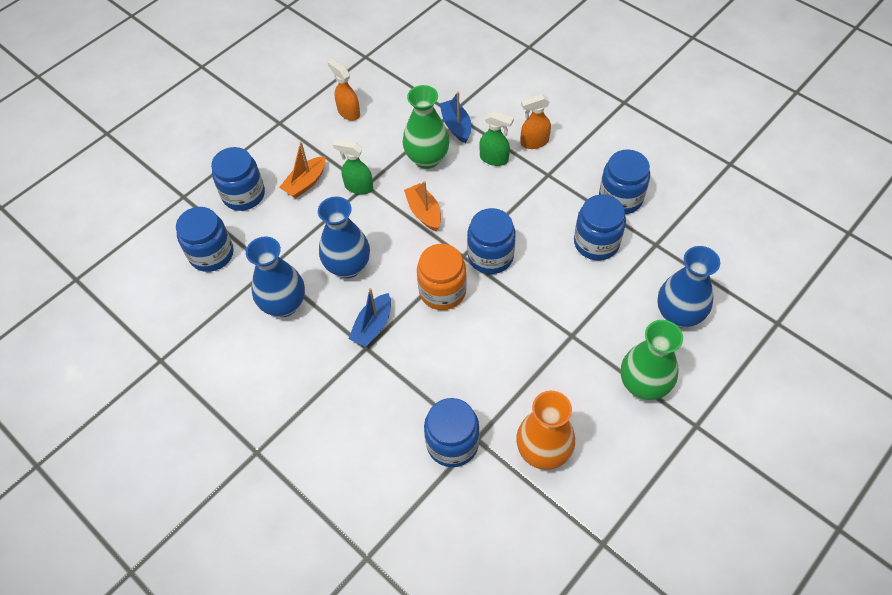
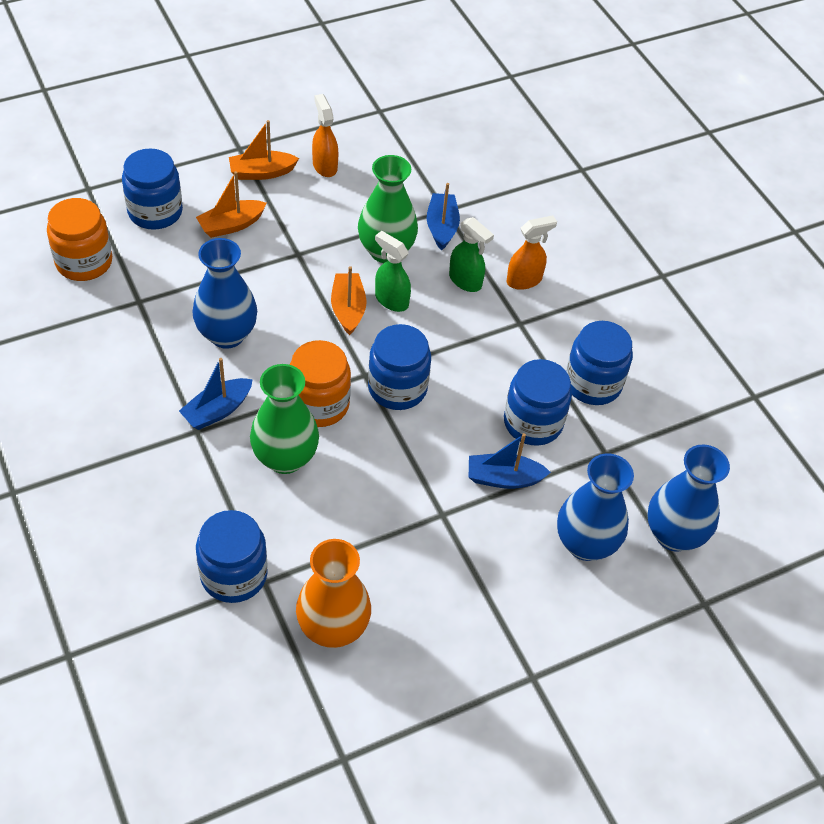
camera: 15 degrees right, 5 degrees down
blue jar [176,207,234,272] -> orange jar [47,198,112,281]
blue vase [246,236,305,317] -> blue vase moved to [648,445,730,552]
green spray bottle [333,139,373,195] -> green spray bottle moved to [375,231,411,312]
orange spray bottle [521,94,551,149] -> orange spray bottle turned 150 degrees clockwise [507,215,557,290]
green vase [621,320,683,400] -> green vase moved to [250,364,319,474]
none -> orange boat [229,120,299,180]
none -> blue boat [469,433,551,489]

